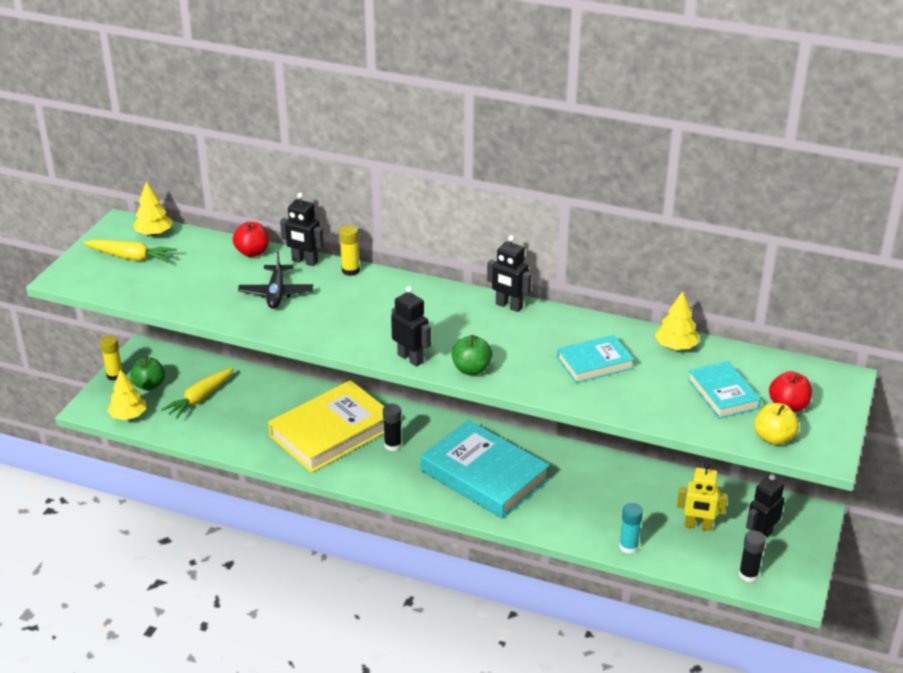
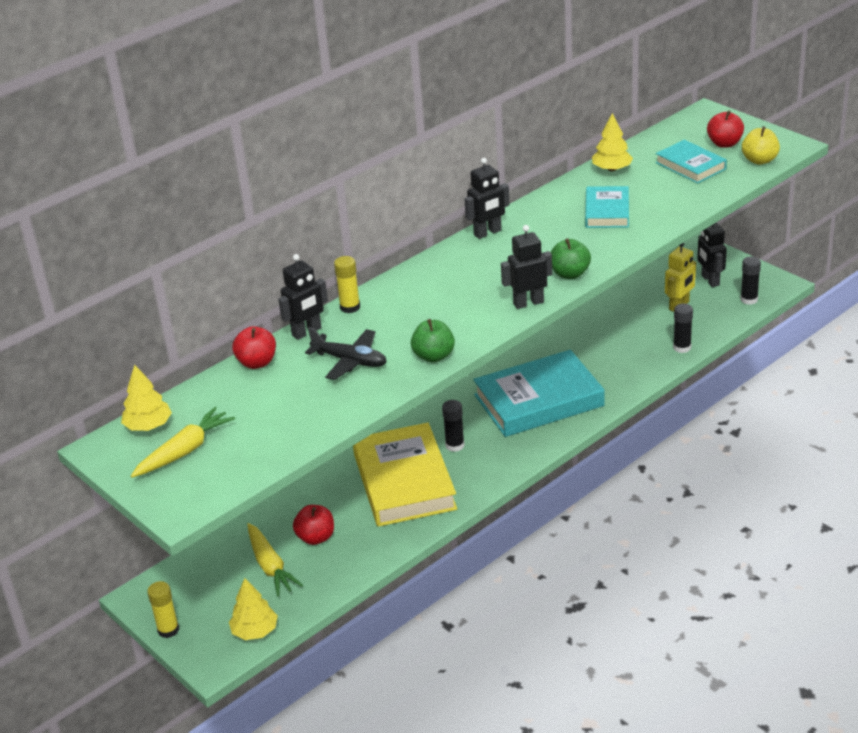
camera: 60 degrees left, 0 degrees up
green apple [130,357,165,390] -> green apple moved to [411,319,455,363]
turquoise glue stick [619,503,643,554] -> black glue stick [673,304,693,353]
turquoise book [688,361,761,419] -> turquoise book turned 45 degrees clockwise [656,140,727,184]
none -> red apple [293,505,334,545]

